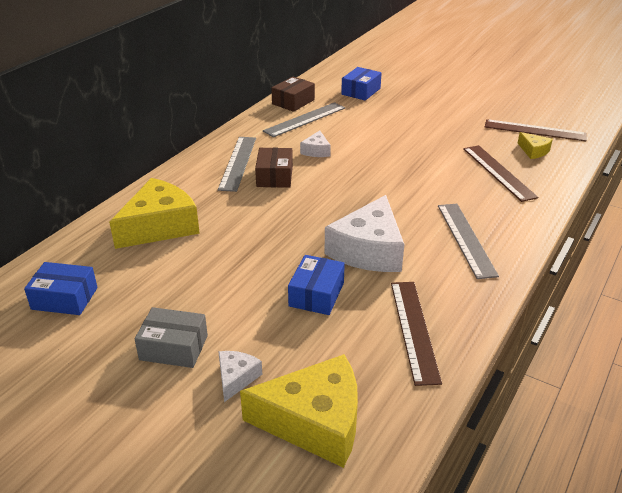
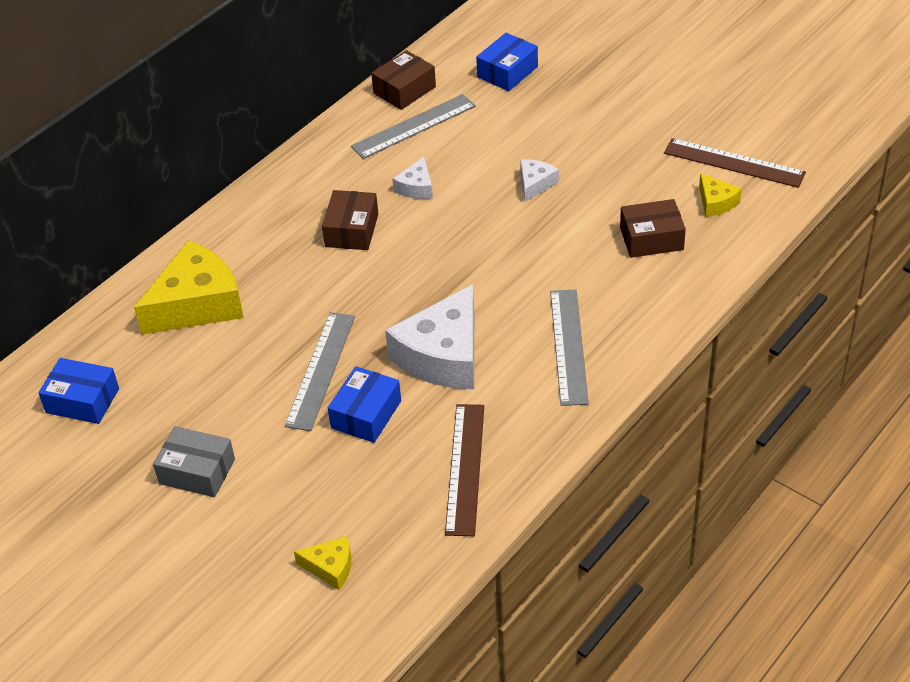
camera: 10 degrees right, 10 degrees up
grey ruler [218,137,256,192] -> grey ruler moved to [284,312,355,431]
white cheese [218,351,262,402] -> white cheese moved to [520,159,559,202]
yellow cheese [240,354,358,468] -> yellow cheese [294,536,351,590], size x0.47
brown ruler [463,145,538,202] -> brown box [620,199,686,258]

